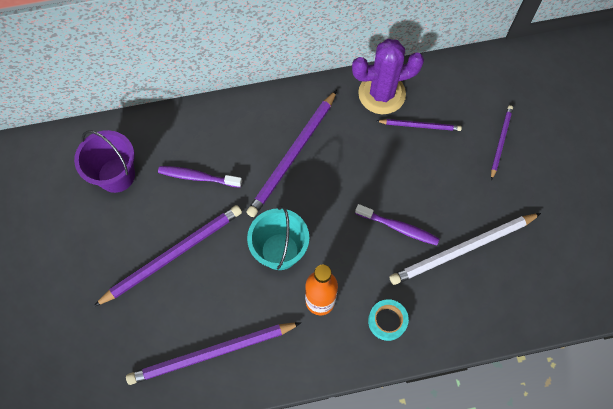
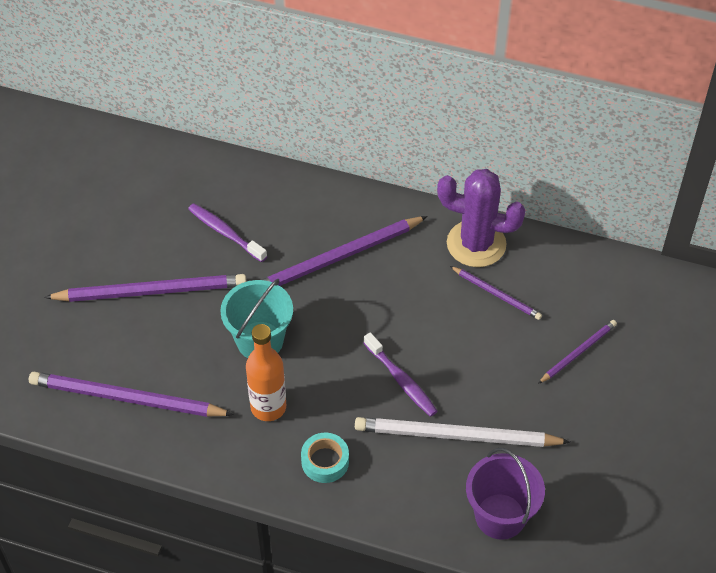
camera: 30 degrees right, 15 degrees down
purple bucket [74,130,135,193] -> purple bucket moved to [466,448,545,540]

